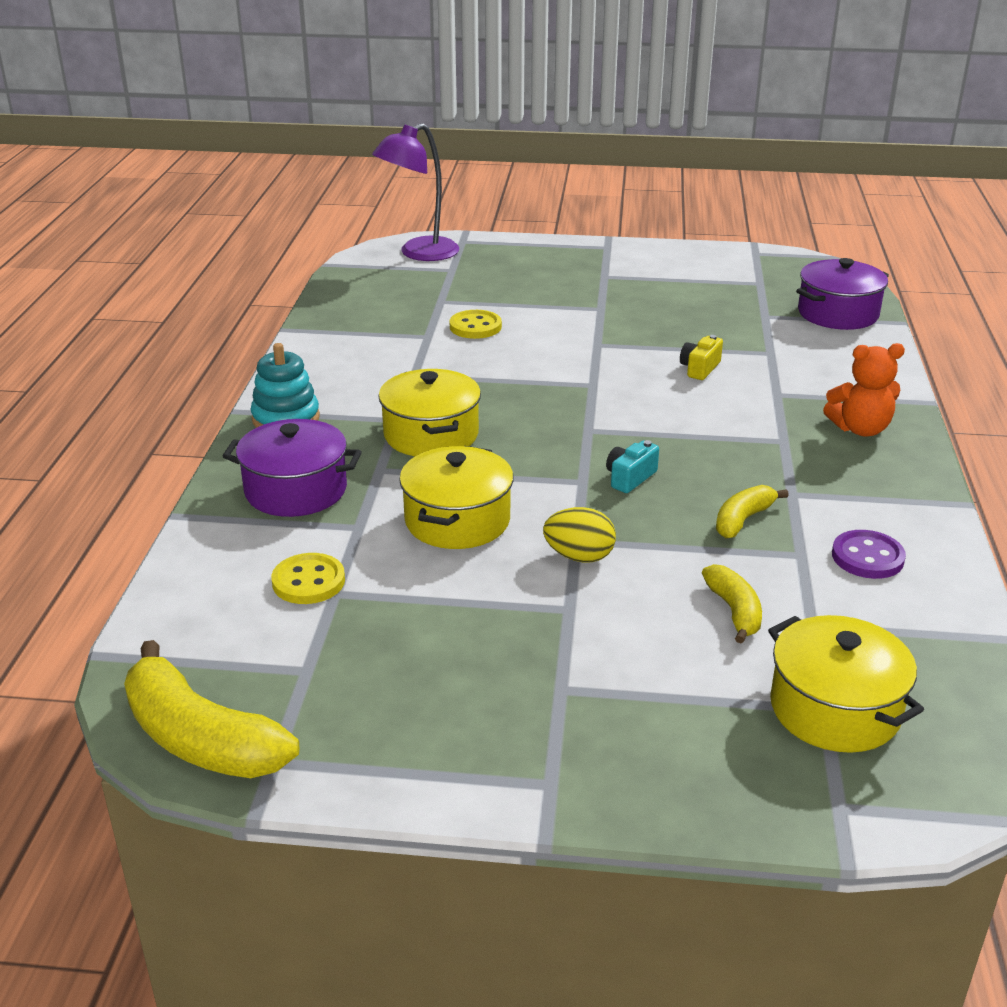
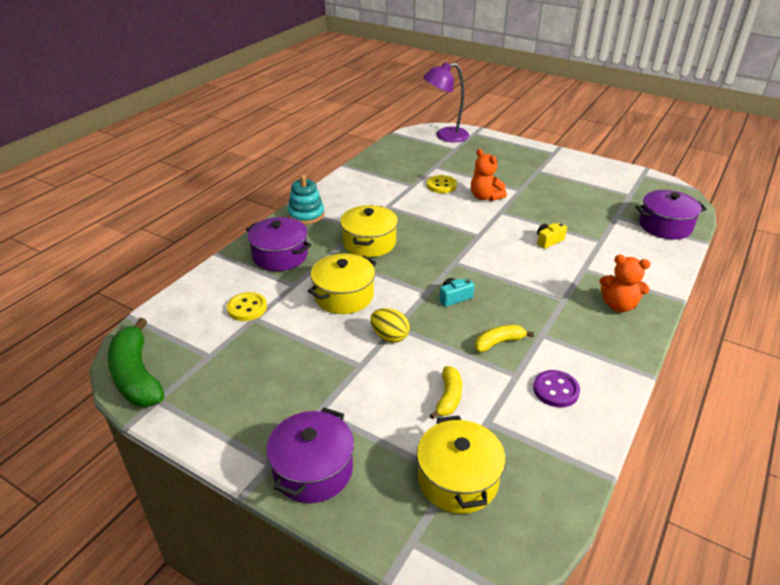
camera: 25 degrees right, 5 degrees up
yellow banana [124,640,299,778] -> green banana [108,318,164,407]
none -> purple pot [266,408,354,503]
none -> orange teddy bear [471,149,507,201]

